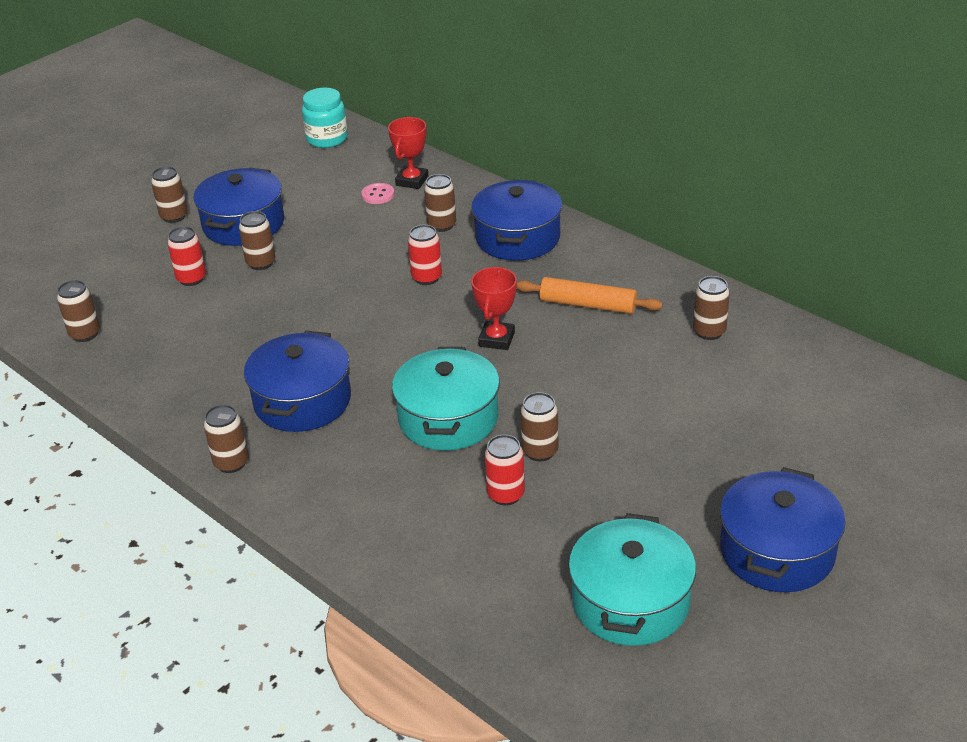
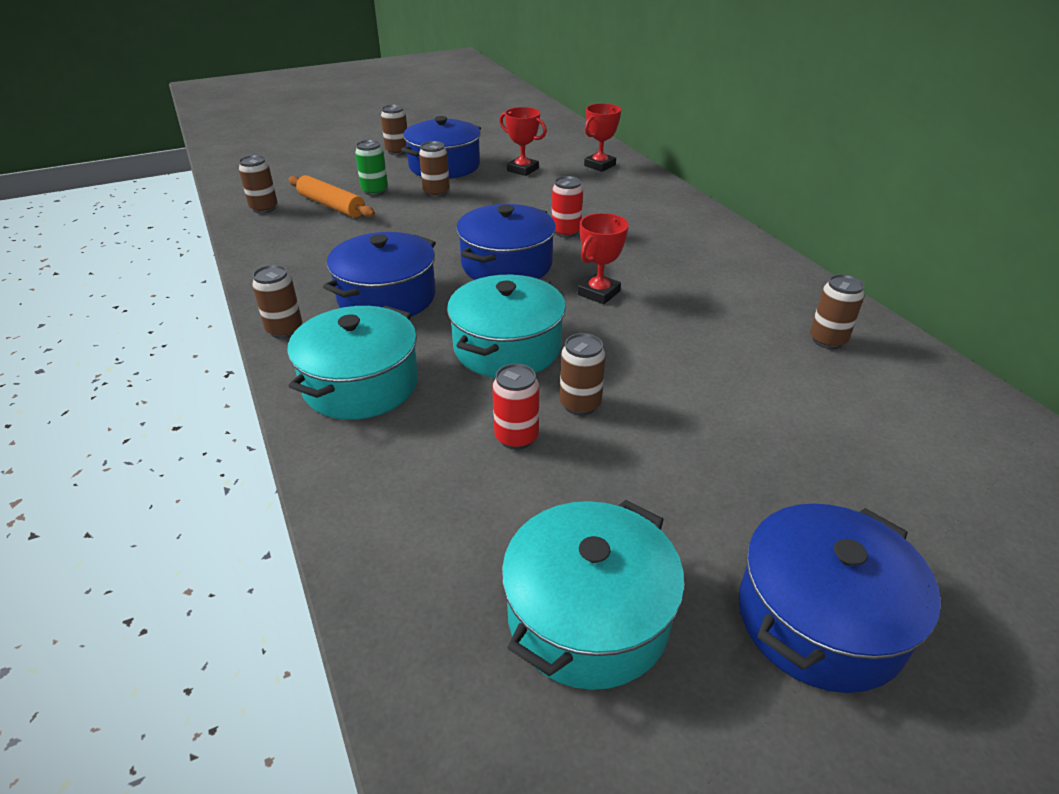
camera: 20 degrees right, 0 degrees up
red can [167,226,206,286] -> green can [355,140,388,196]
turquoise jar [302,88,348,148] -> none
pink button [361,183,394,204] -> none
brown can [424,174,456,232] -> none
blue pot [471,180,562,261] -> blue pot moved to [456,204,556,280]
orange rolling pin [517,277,663,314] -> orange rolling pin moved to [288,175,375,217]
none -> turquoise pot [287,306,418,420]
none -> red trophy [499,107,547,176]

